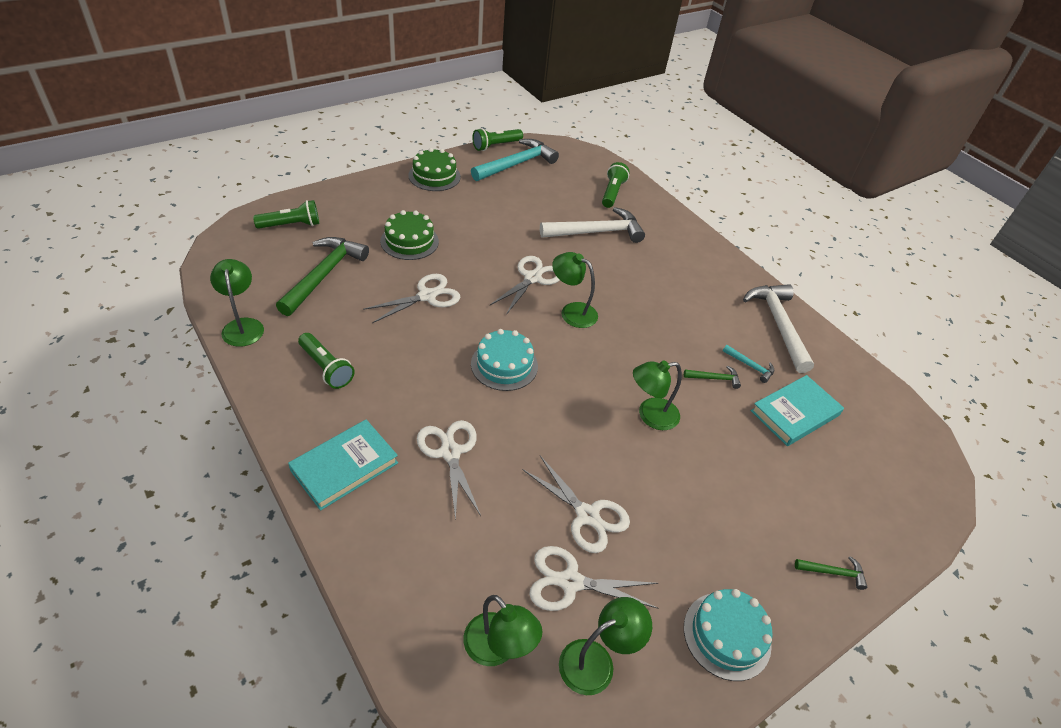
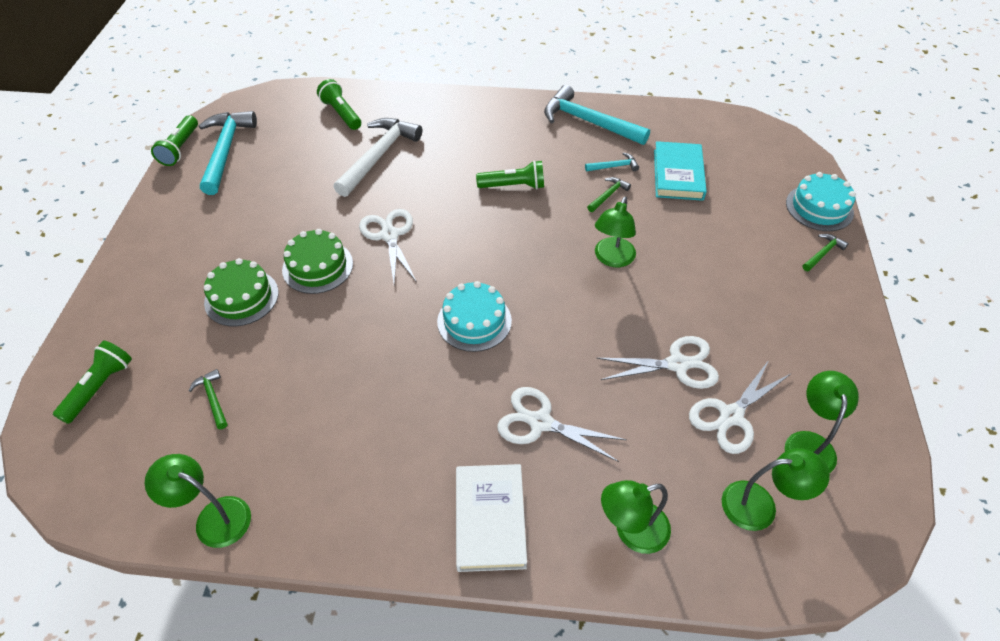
camera: 45 degrees left, 5 degrees up
green hammer [276,237,369,316] -> green hammer [189,369,227,429], size x0.45
turquoise book [288,419,398,511] -> white book [456,464,527,572]
green flashlight [298,333,355,389] -> green flashlight moved to [476,160,544,189]
white scissors [363,274,460,323] -> none
green cake [408,148,461,191] -> green cake moved to [282,229,353,294]
green lamp [552,252,598,328] -> green lamp moved to [601,480,671,554]
turquoise cake [684,589,773,681] -> turquoise cake moved to [786,172,856,231]
white hammer [743,284,814,373] -> turquoise hammer [544,85,650,145]

